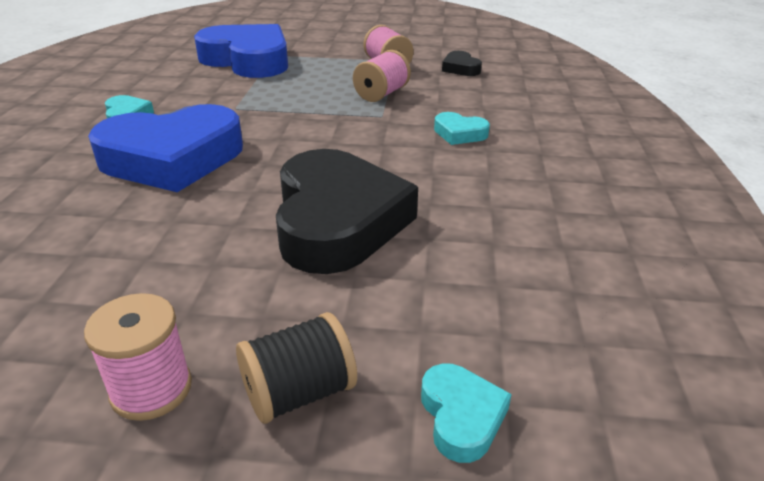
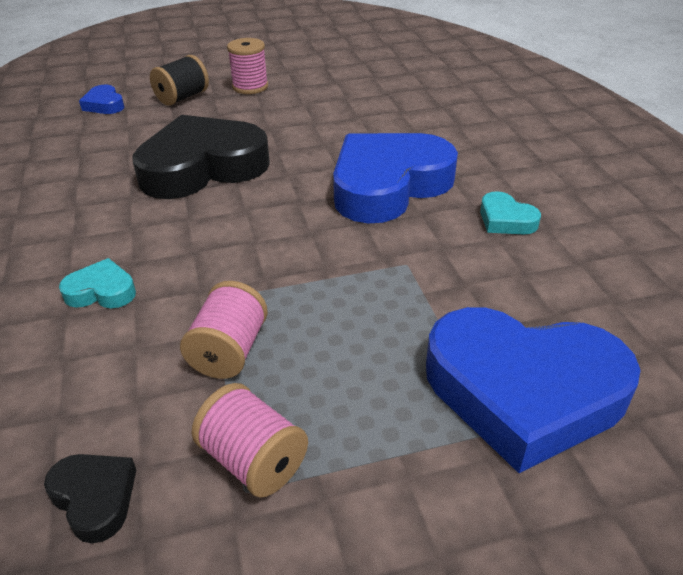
camera: 160 degrees right, 5 degrees up
black heart [276,149,418,274] -> black heart turned 90 degrees clockwise [133,115,270,199]
turquoise heart [421,364,512,463] -> blue heart [79,85,125,114]

